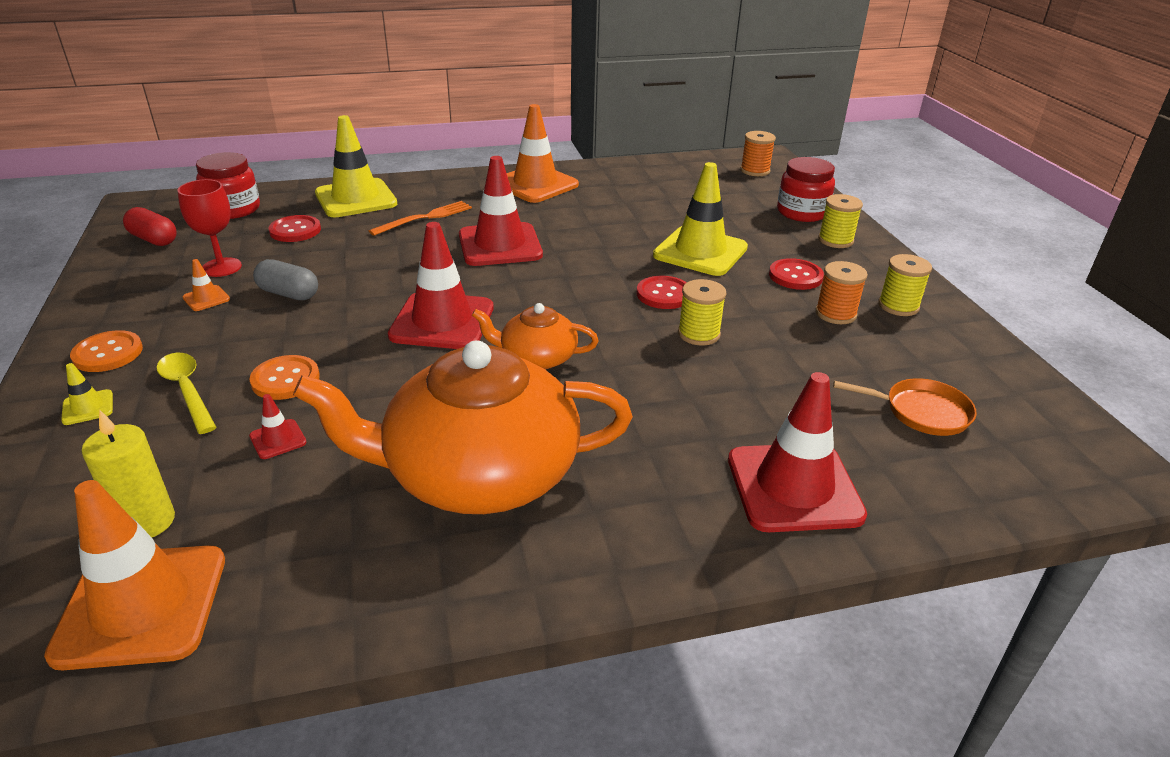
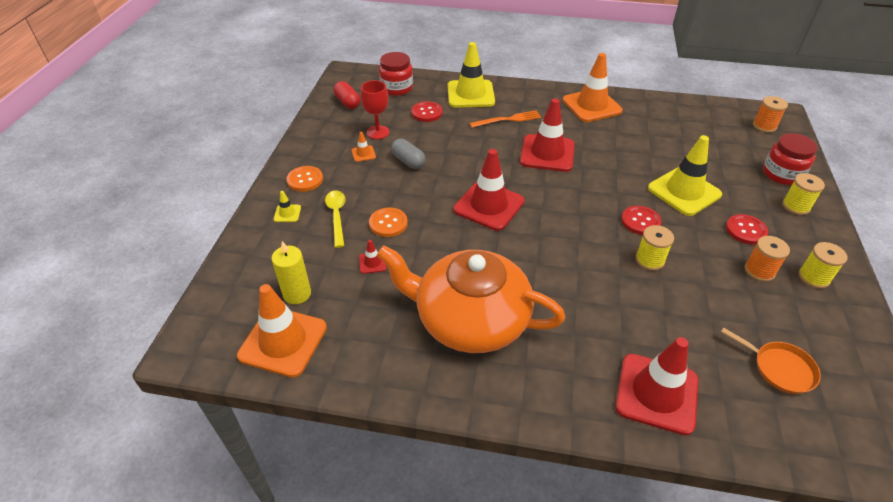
camera: 25 degrees right, 10 degrees up
orange teapot [472,303,599,369] -> none

